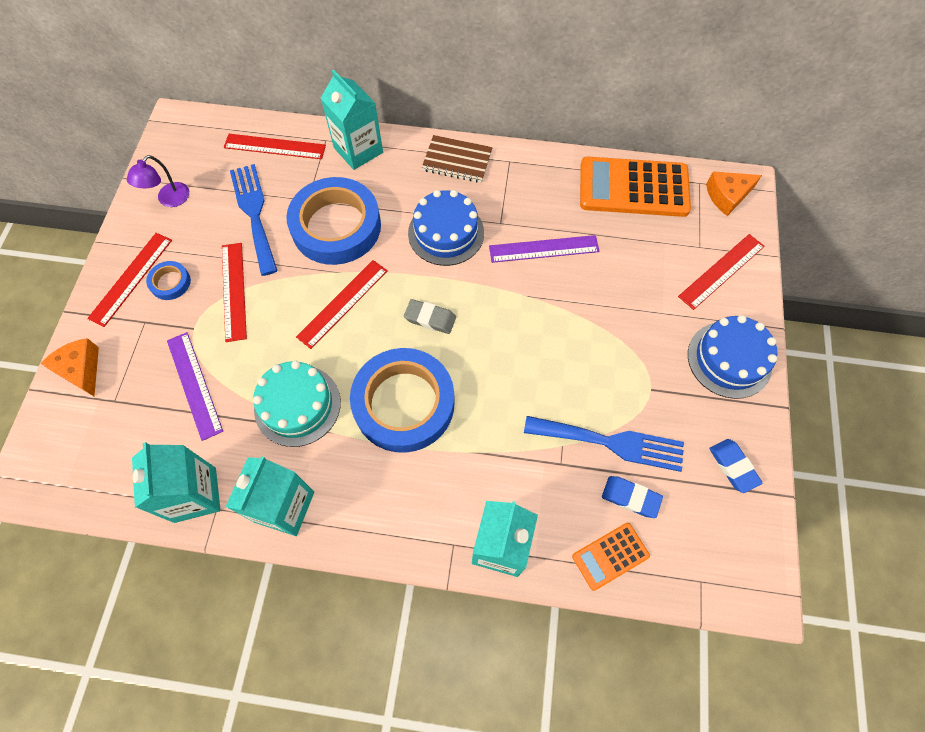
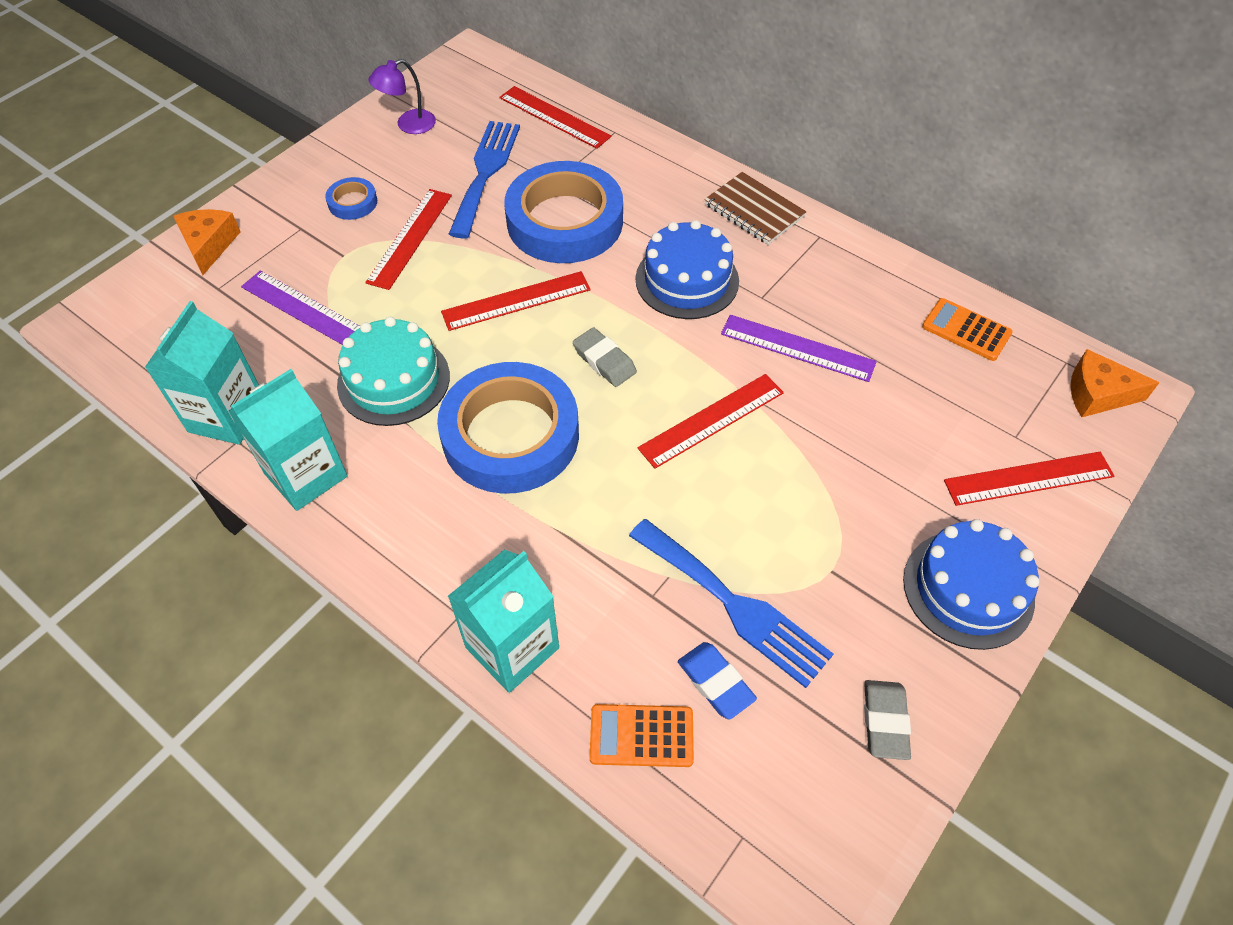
camera: 30 degrees right, 10 degrees down
red ruler [87,233,172,327] -> red ruler moved to [638,374,784,469]
purple ruler [167,332,223,441] -> purple ruler turned 60 degrees counterclockwise [241,271,360,345]
turquoise carton [321,70,383,170] -> none
orange calculator [580,157,691,217] -> orange calculator [922,298,1013,361], size x0.50
blue eraser [709,439,762,493] -> grey eraser [864,680,911,760]

